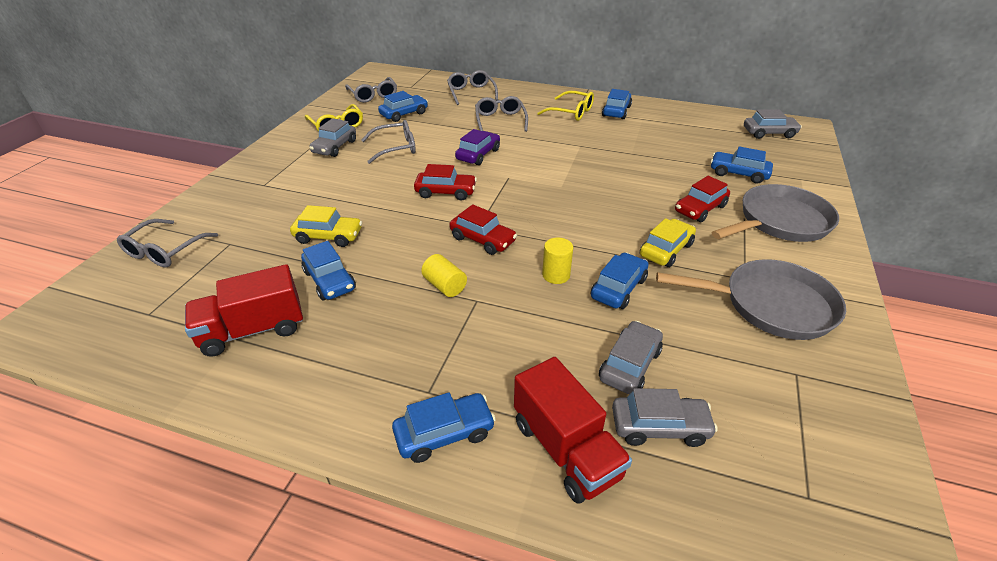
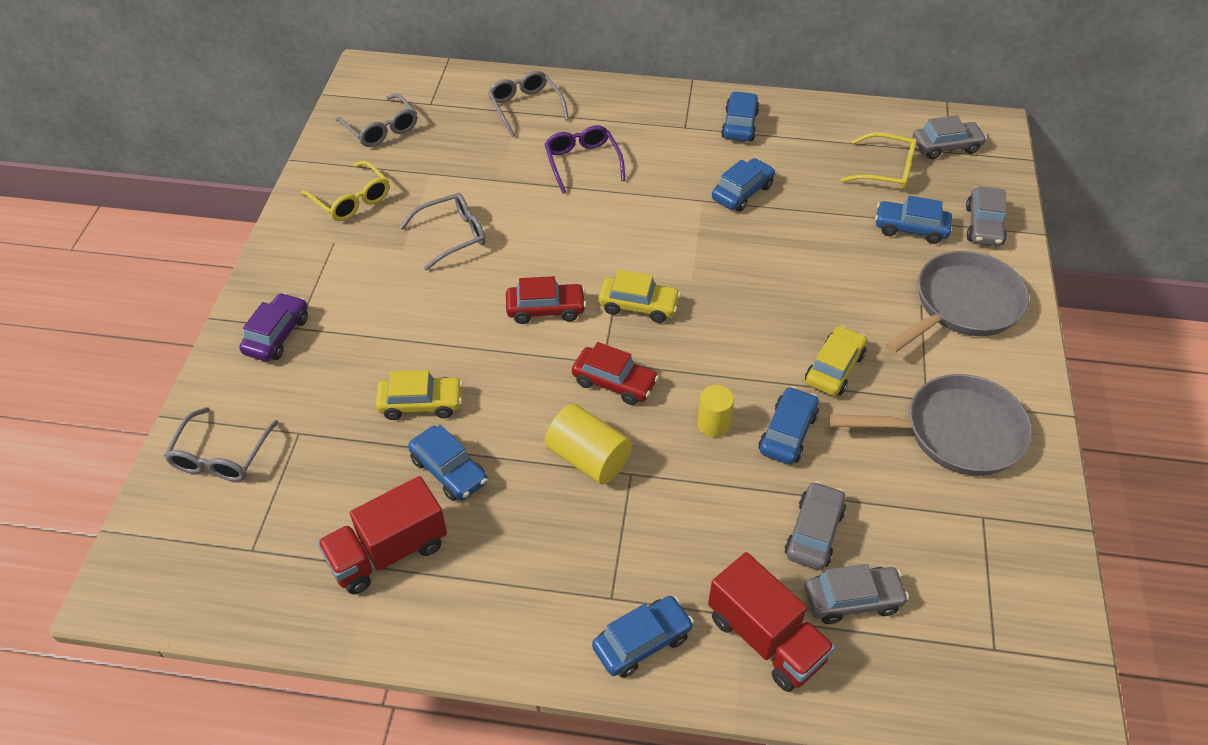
camera: 10 degrees left, 10 degrees up
grey car [309,118,356,157] -> grey car moved to [966,186,1007,246]
blue car [378,91,428,122] -> blue car moved to [712,158,775,212]
yellow cylinder [421,254,467,297] -> yellow cylinder [545,404,632,484], size x1.55
purple car [455,129,500,165] -> purple car moved to [239,293,308,361]
grey glasses [475,96,528,132] -> purple glasses [544,125,625,194]
yellow glasses [537,91,594,121] -> yellow glasses moved to [841,132,917,190]
red car [675,176,730,222] -> none
none -> yellow car [598,270,681,323]

